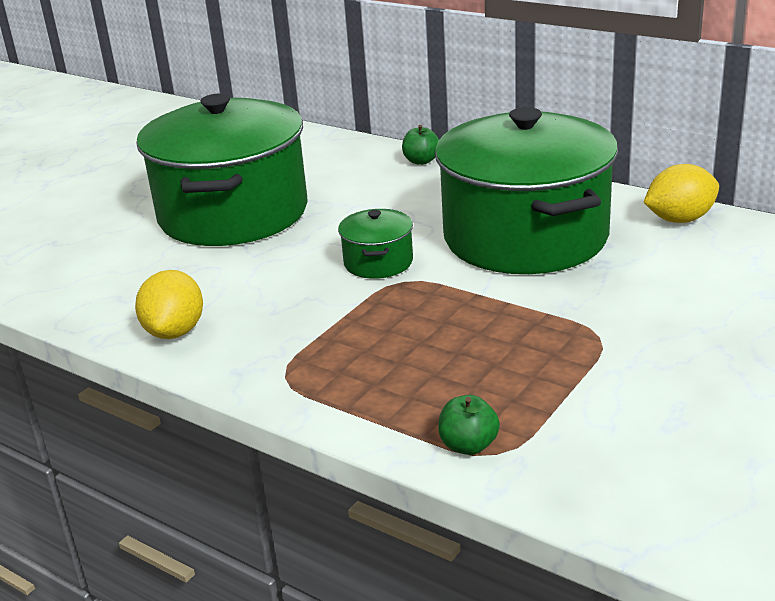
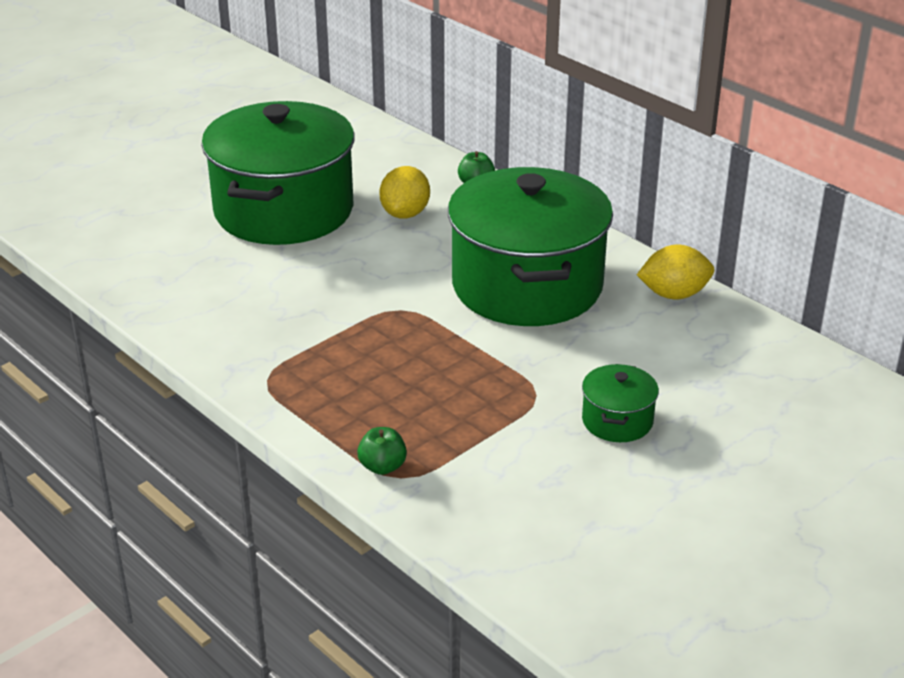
camera: 10 degrees right, 5 degrees up
yellow lemon [135,270,203,339] -> yellow lemon moved to [379,166,430,219]
green pot [338,209,413,279] -> green pot moved to [582,364,659,442]

